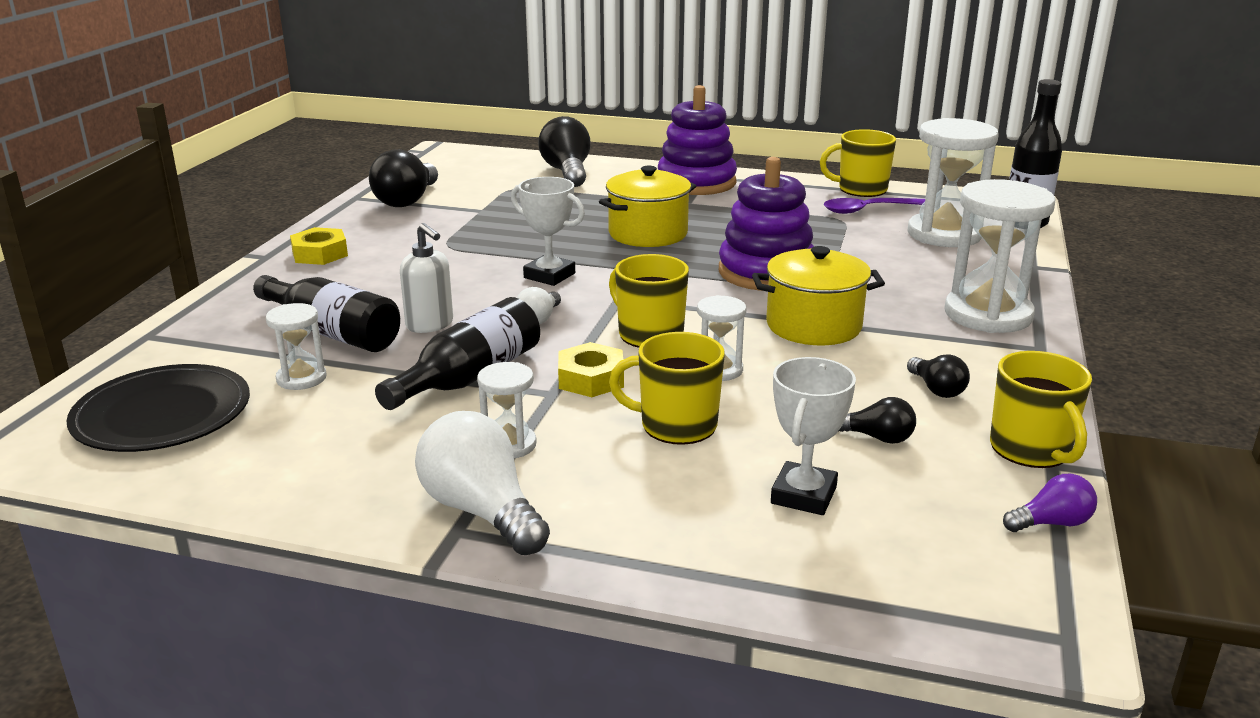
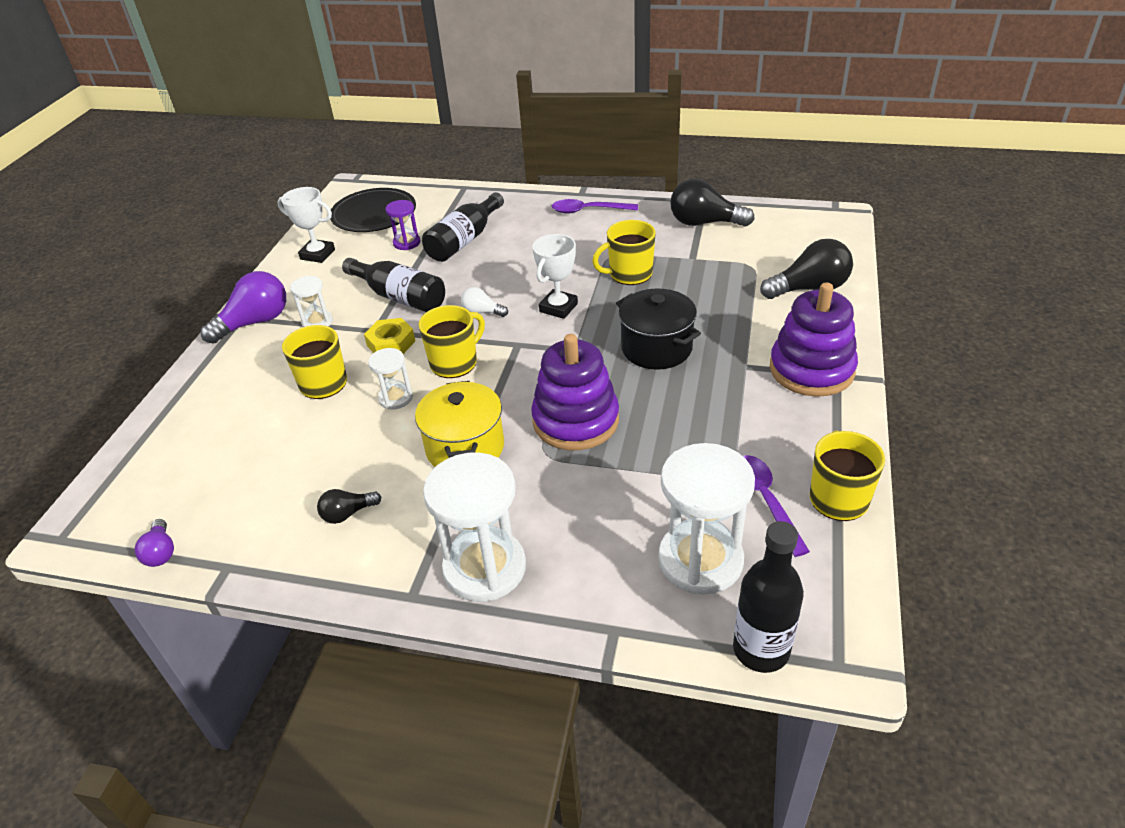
camera: 90 degrees right, 15 degrees up
white hourglass [266,303,327,390] -> purple hourglass [385,200,421,250]
yellow nut [290,227,348,265] -> purple spoon [552,199,638,214]
white soap dispenser [400,223,453,333] -> none
white light bulb [415,411,550,555] -> purple light bulb [201,271,286,344]
yellow pot [599,166,696,247] -> black pot [616,289,701,370]
white trophy [771,357,856,515] -> white trophy moved to [277,187,335,263]
black light bulb [839,397,916,444] -> none
yellow mug [990,351,1092,468] -> yellow mug moved to [592,220,656,285]

